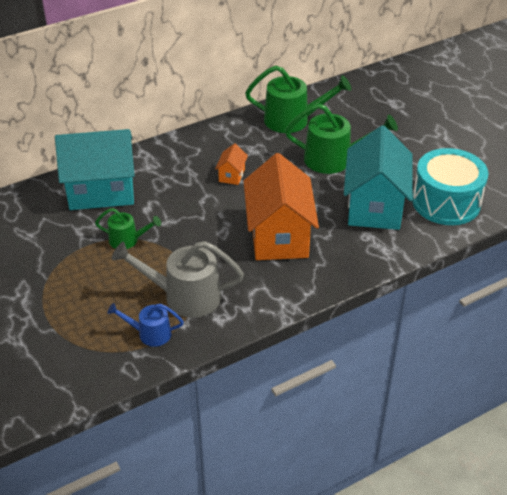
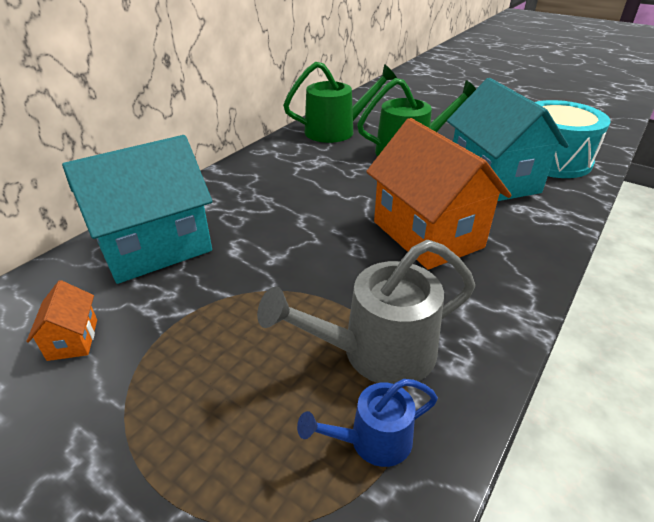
camera: 25 degrees left, 5 degrees down
green watering can [95,208,161,249] -> none
orange house [215,143,248,185] -> orange house moved to [27,280,97,361]

